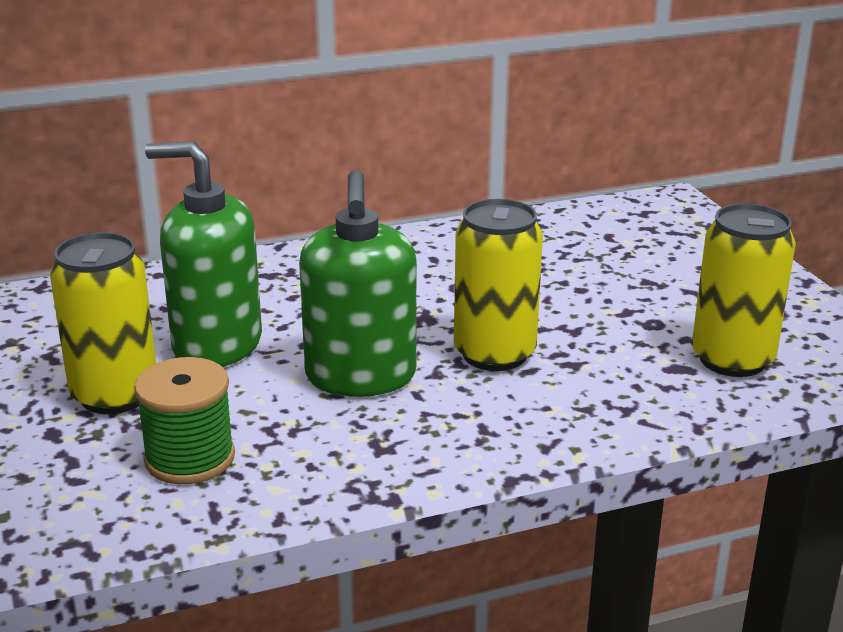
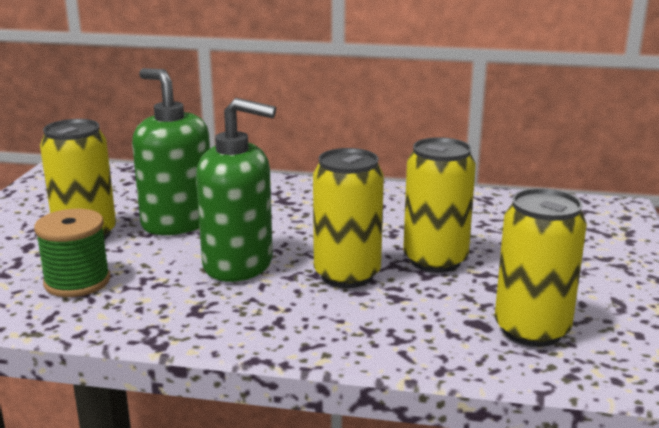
camera: 30 degrees right, 5 degrees down
green soap dispenser [299,170,417,397] -> green soap dispenser turned 105 degrees counterclockwise [196,98,276,282]
none -> yellow can [403,137,476,273]

